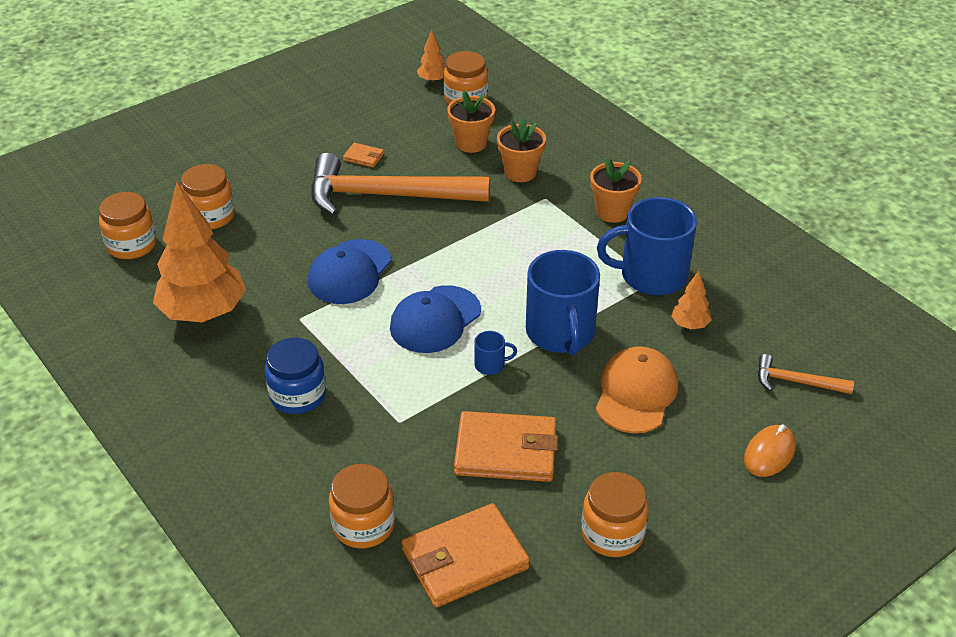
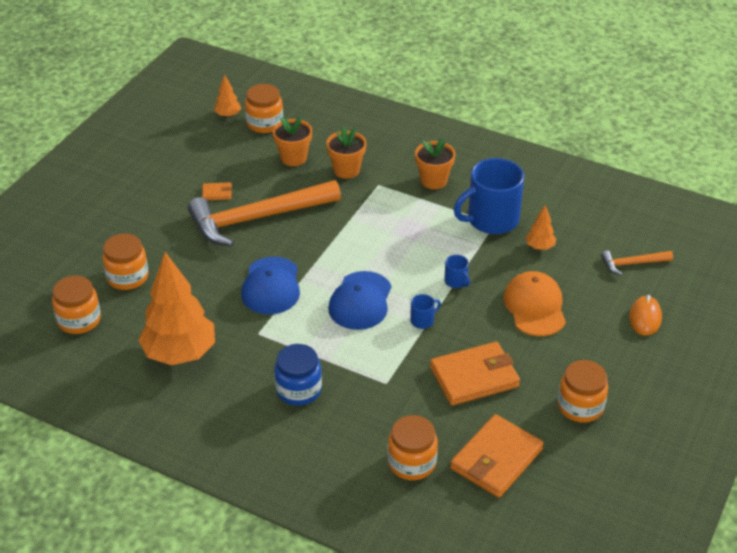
camera: 25 degrees left, 0 degrees up
blue mug [526,250,600,355] -> blue mug [444,255,470,288], size x0.42

